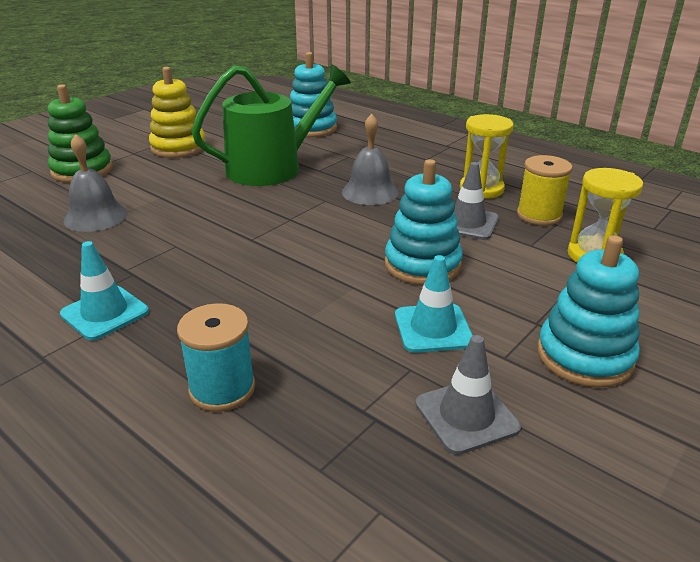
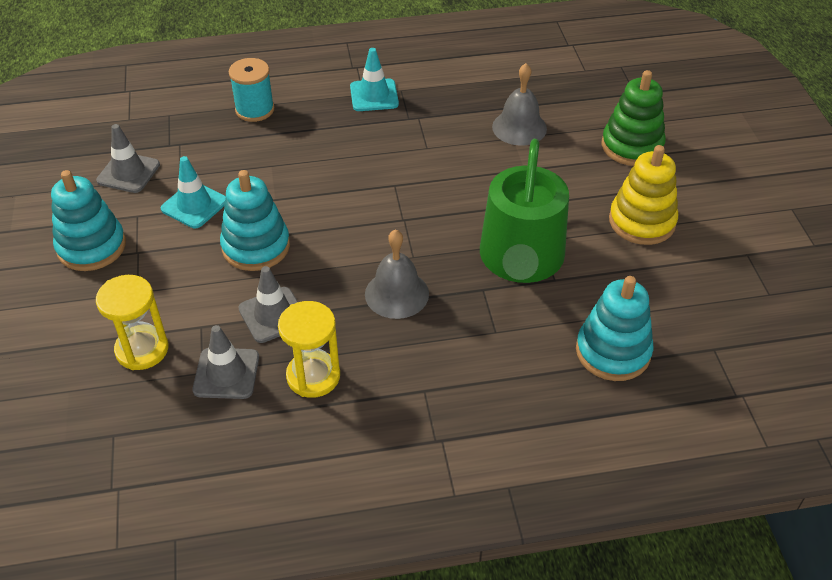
camera: 130 degrees right, 15 degrees up
yellow spool [517,155,572,226] -> grey traffic cone [192,325,259,399]

